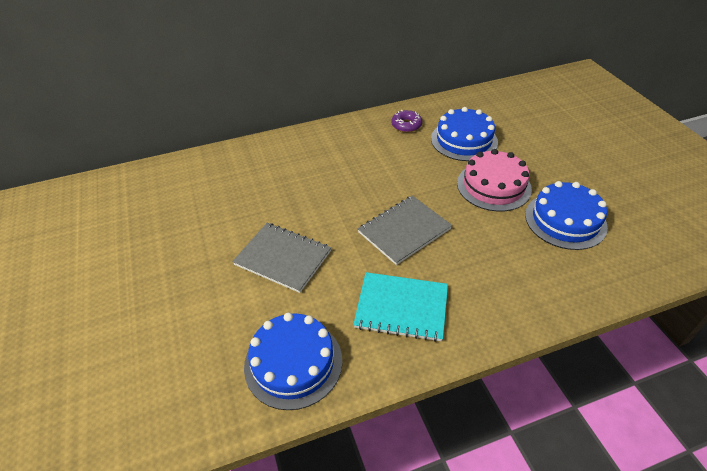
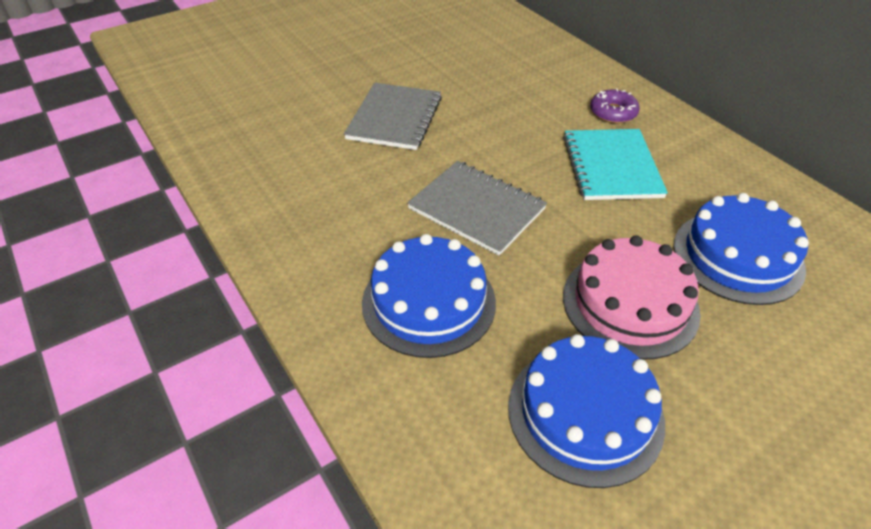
camera: 75 degrees right, 0 degrees up
blue cake [244,313,342,410] -> blue cake moved to [362,234,496,358]
turquoise notebook [353,272,448,342] -> turquoise notebook moved to [563,129,668,200]
purple donut [391,110,422,132] -> purple donut moved to [590,89,640,123]

